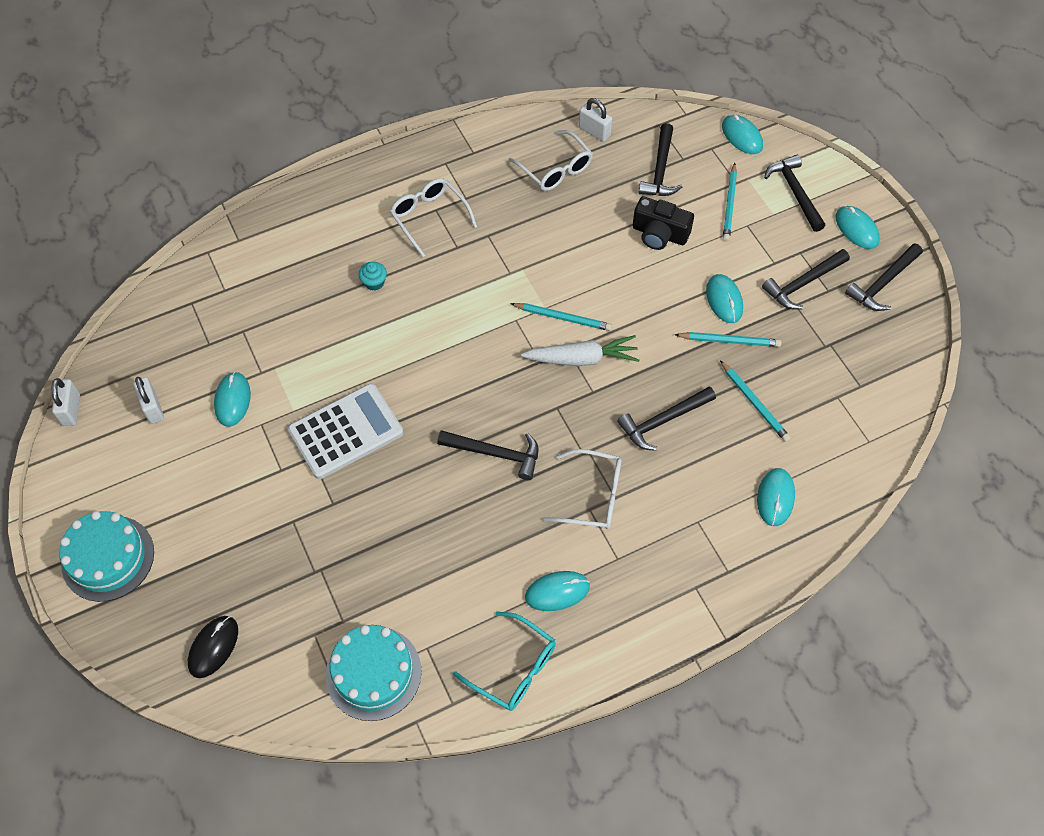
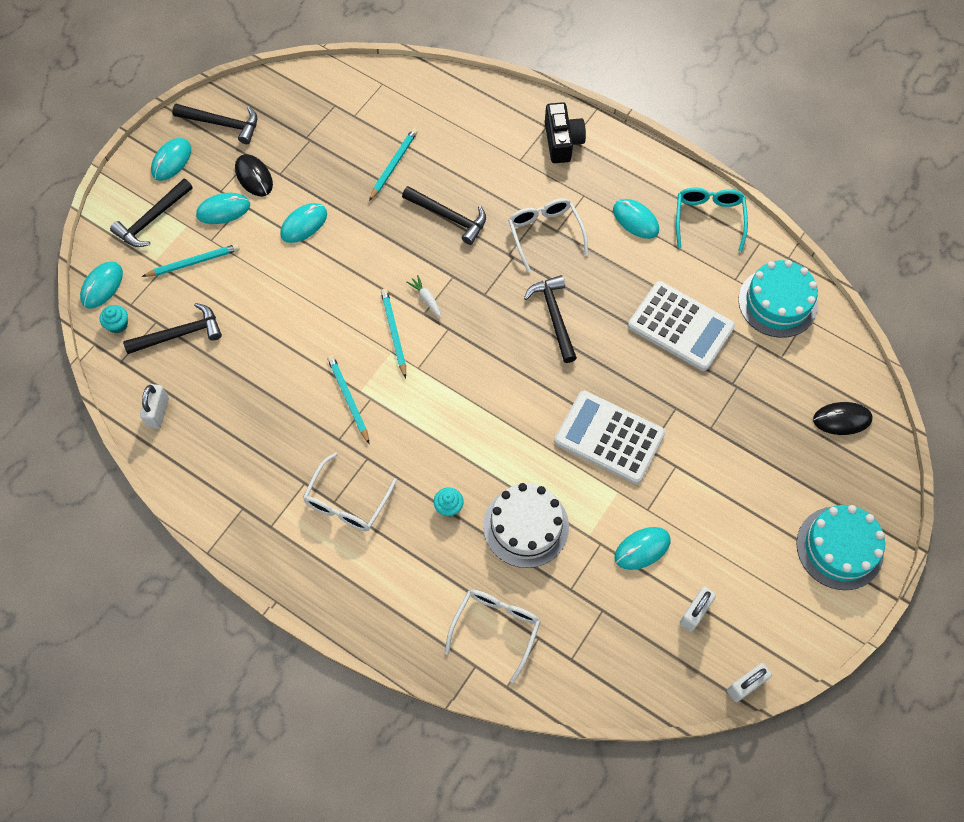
camera: 120 degrees left, 5 degrees up
white glasses [509,130,593,191] -> white glasses moved to [445,590,541,683]
white carrot [521,335,639,366] -> white carrot [407,275,442,318], size x0.49
black camera [632,196,694,250] -> black camera moved to [545,102,586,163]
turquoise pencil [674,332,781,347] -> turquoise pencil moved to [327,355,369,444]
turquoise mouse [757,468,795,526] -> turquoise mouse moved to [196,193,250,224]
black hammer [762,249,850,310] -> black mouse [235,154,273,196]
none -> turquoise cupcake [100,305,128,333]
none -> white cake [483,483,569,568]
none -> white calculator [628,281,735,371]

